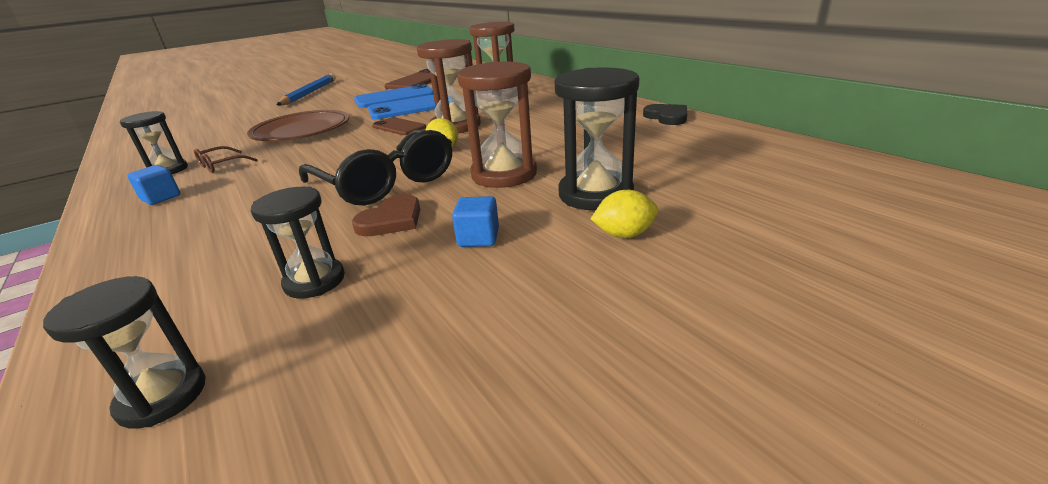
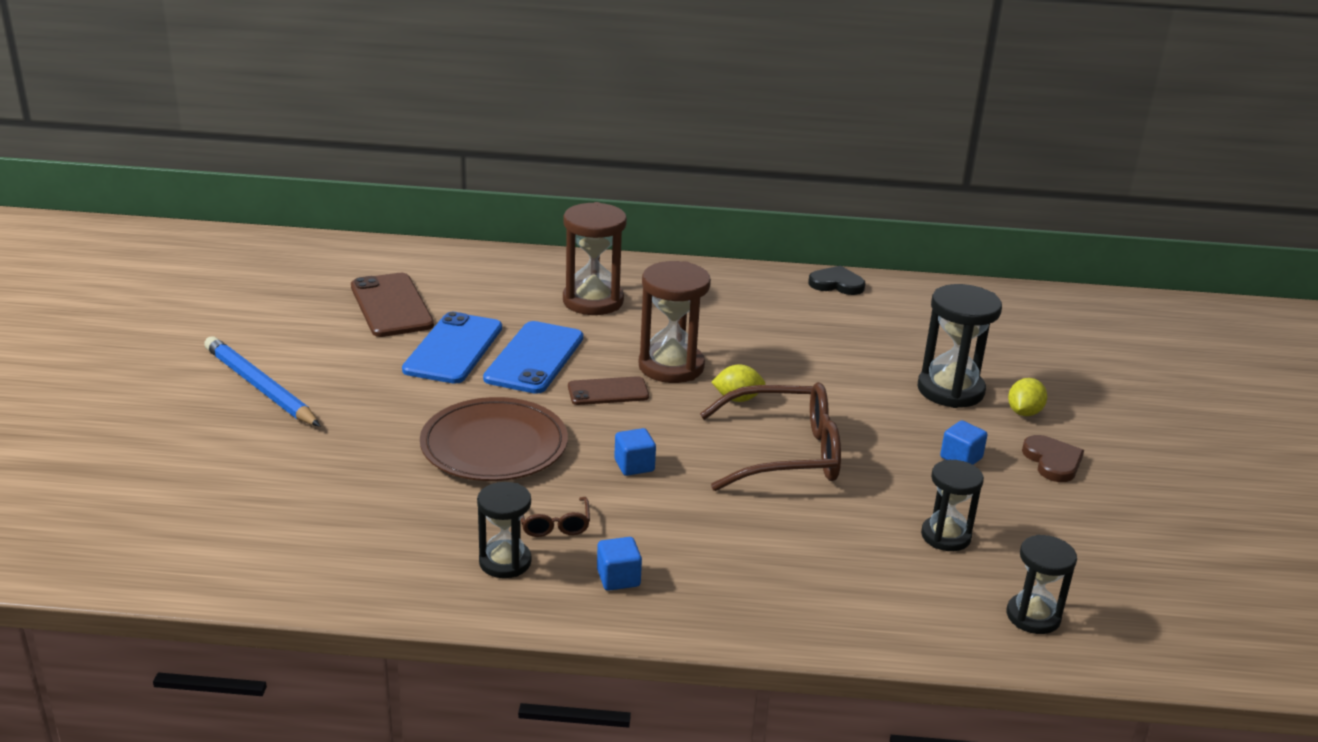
camera: 55 degrees left, 0 degrees up
black glasses [299,129,452,205] -> brown glasses [700,382,841,491]
brown heart [352,194,420,236] -> brown heart moved to [1022,435,1084,482]
brown hourglass [457,62,537,188] -> none
none -> blue cube [614,428,656,476]

